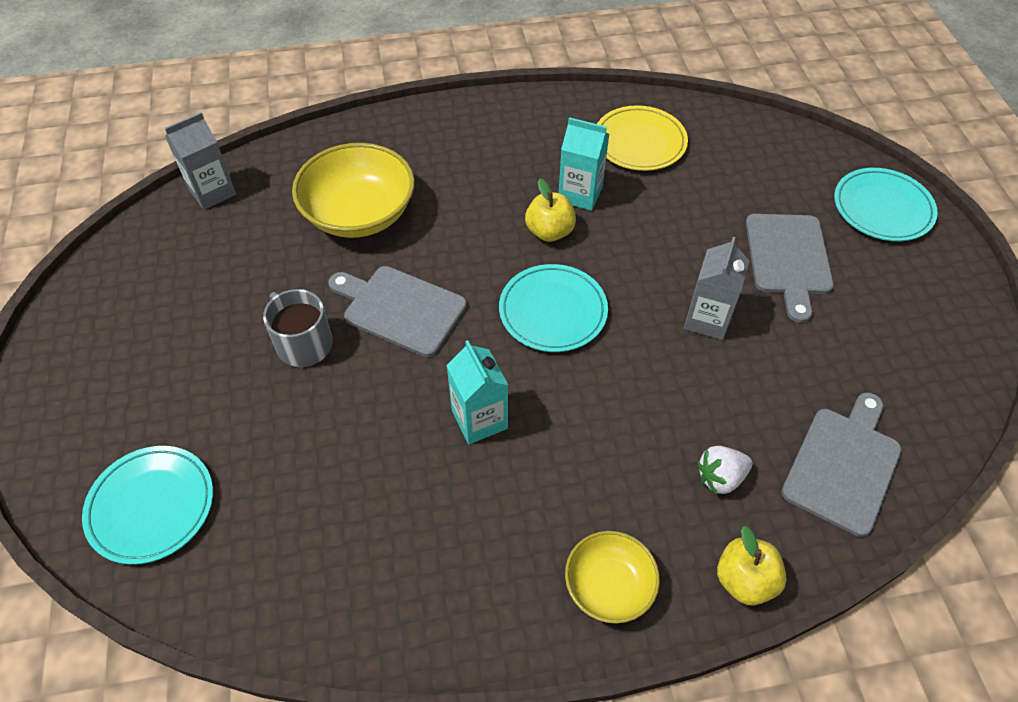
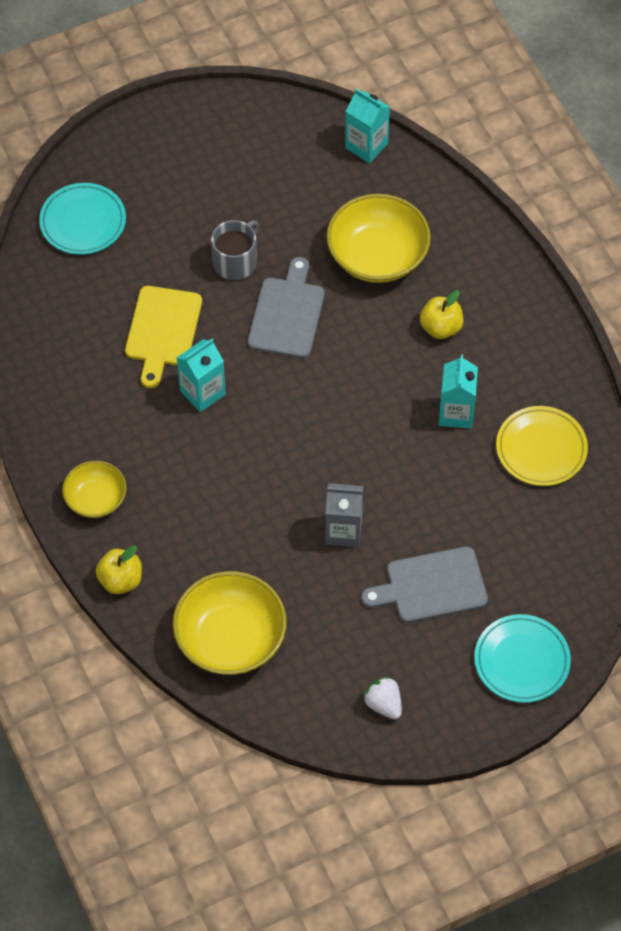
camera: 75 degrees right, 5 degrees up
grey carton [165,112,236,210] -> turquoise carton [345,88,390,163]
turquoise plate [499,264,608,352] -> none
yellow apple [525,178,576,242] -> yellow apple moved to [420,290,463,339]
white strawberry [697,446,753,495] -> white strawberry moved to [363,677,402,719]
grey cutting board [782,392,901,537] -> yellow bowl [173,571,287,675]
none -> yellow cutting board [125,286,202,388]

